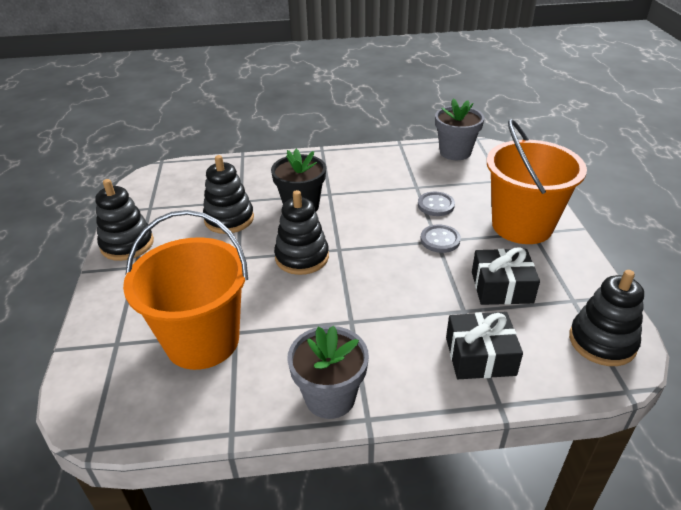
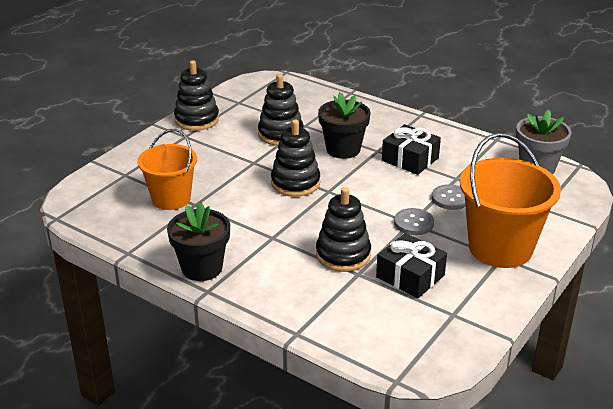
camera: 40 degrees right, 5 degrees down
orange bucket [123,210,248,370] -> orange bucket [138,129,197,210], size x0.65
grey flower pot [287,326,369,419] -> black flower pot [167,203,230,281]
black gift [446,312,523,379] -> black gift moved to [382,124,441,175]
black stacking toy [569,270,644,366] -> black stacking toy moved to [316,187,371,272]

